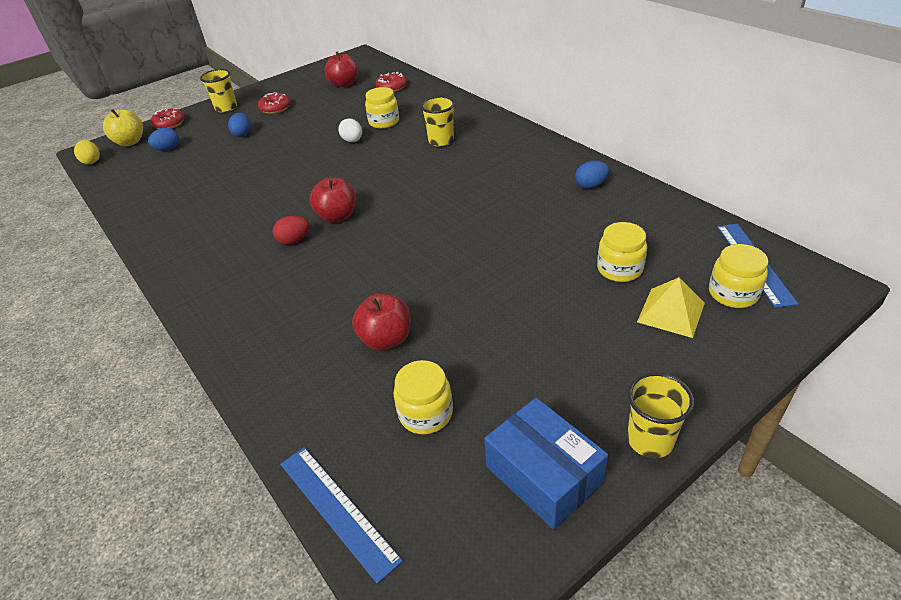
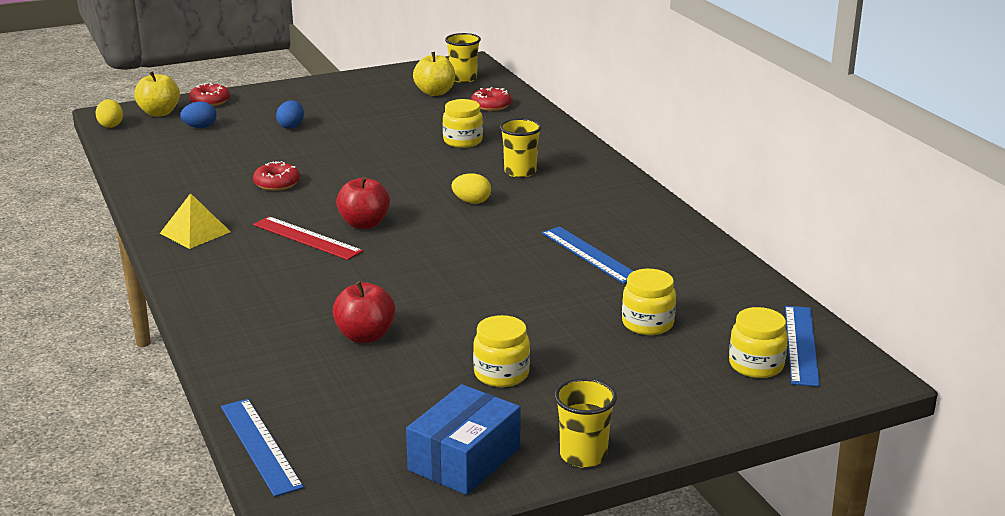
camera: 10 degrees right, 15 degrees down
yellow cup [200,69,237,113] -> yellow cup moved to [445,33,481,83]
red donut [258,92,291,114] -> red donut moved to [253,161,300,191]
red egg [272,216,310,245] -> red ruler [253,216,363,260]
red apple [325,52,358,87] -> yellow apple [413,52,455,96]
white egg [338,118,362,142] -> none
yellow jar [394,360,453,434] -> yellow jar moved to [473,315,530,387]
blue box [484,398,608,529] -> blue box turned 60 degrees clockwise [406,384,521,495]
blue egg [575,161,609,189] -> none
yellow pyramid [637,277,705,338] -> yellow pyramid moved to [159,193,231,249]
none -> yellow egg [451,174,491,204]
none -> blue ruler [542,226,633,284]

